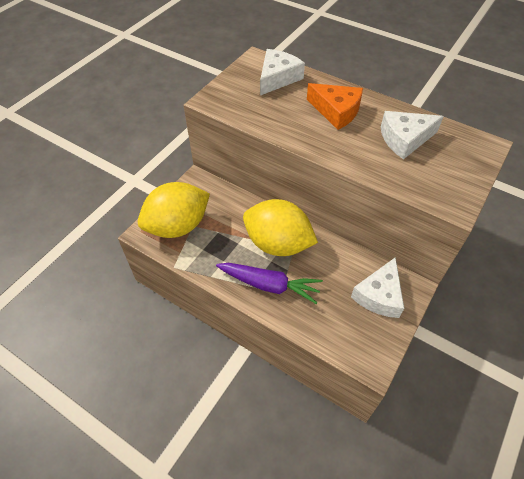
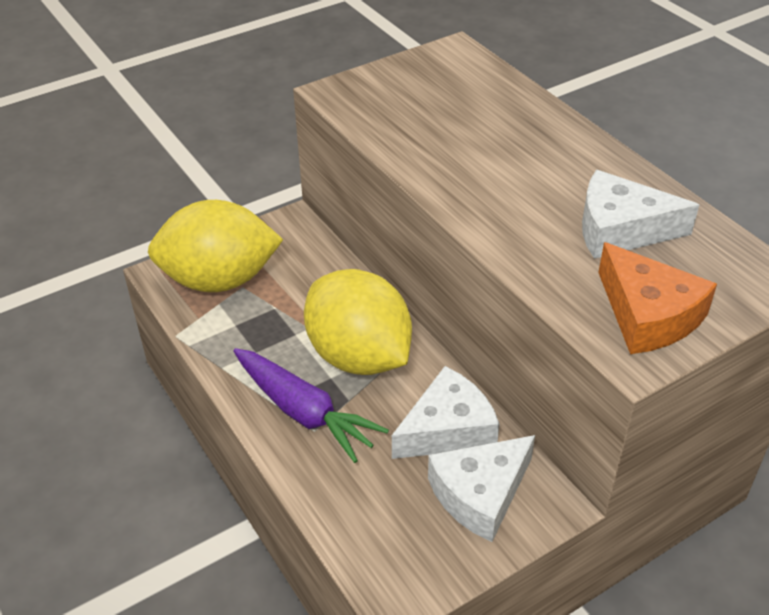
camera: 25 degrees right, 10 degrees down
white cheese [260,49,305,96] -> white cheese moved to [392,366,499,459]
orange cheese [307,83,363,130] -> orange cheese moved to [598,242,717,354]

